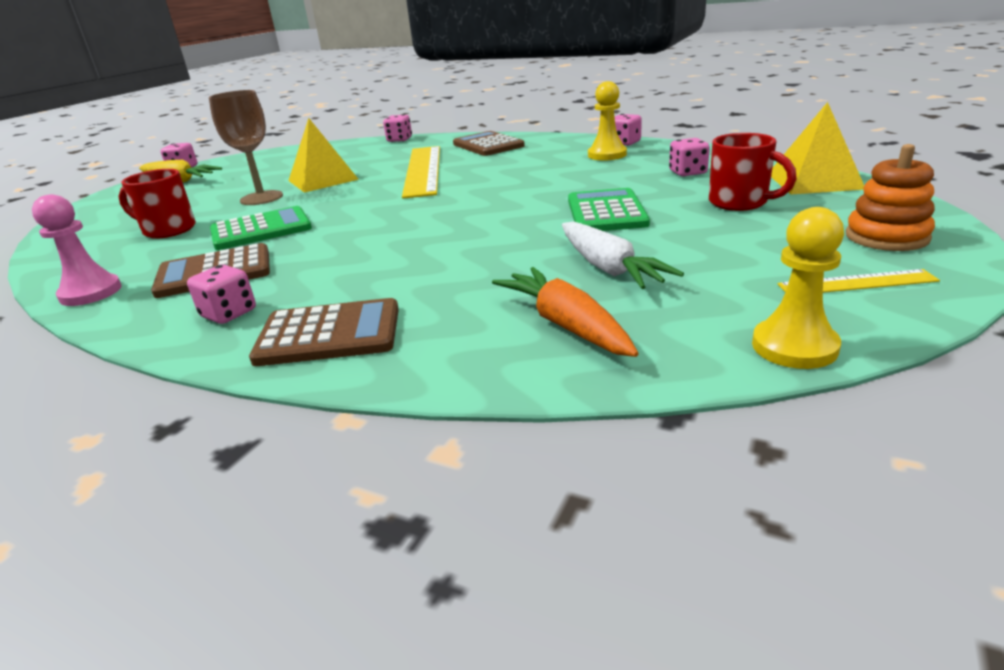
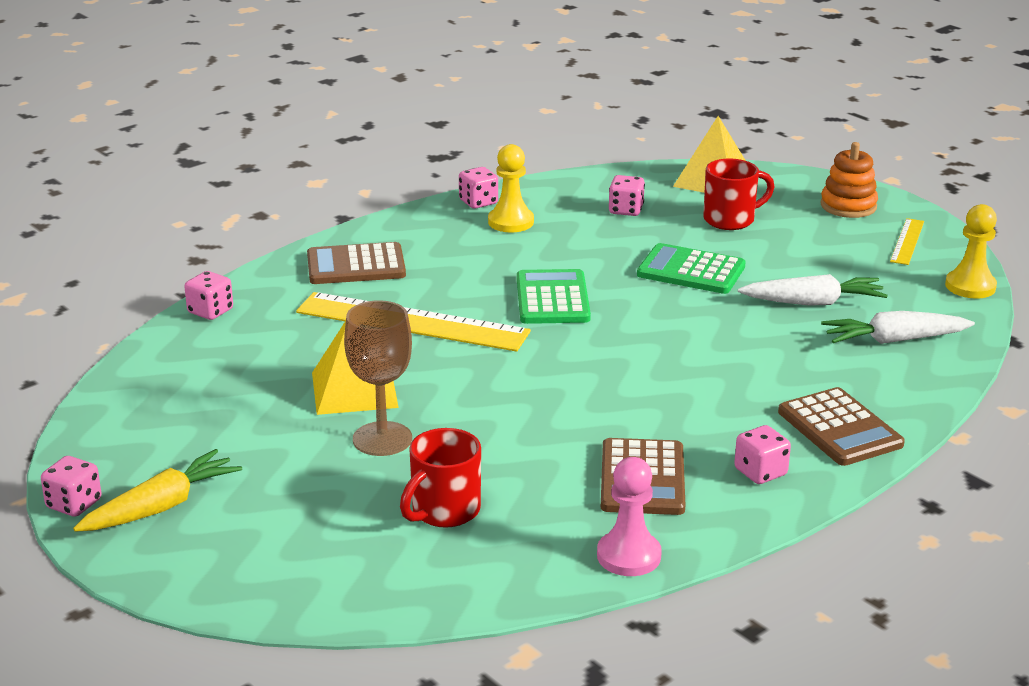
camera: 70 degrees left, 0 degrees up
green calculator [210,206,312,250] -> green calculator moved to [517,269,591,324]
brown calculator [249,298,399,366] -> brown calculator turned 135 degrees clockwise [778,387,905,466]
orange carrot [492,267,639,357] -> white carrot [821,311,975,344]

